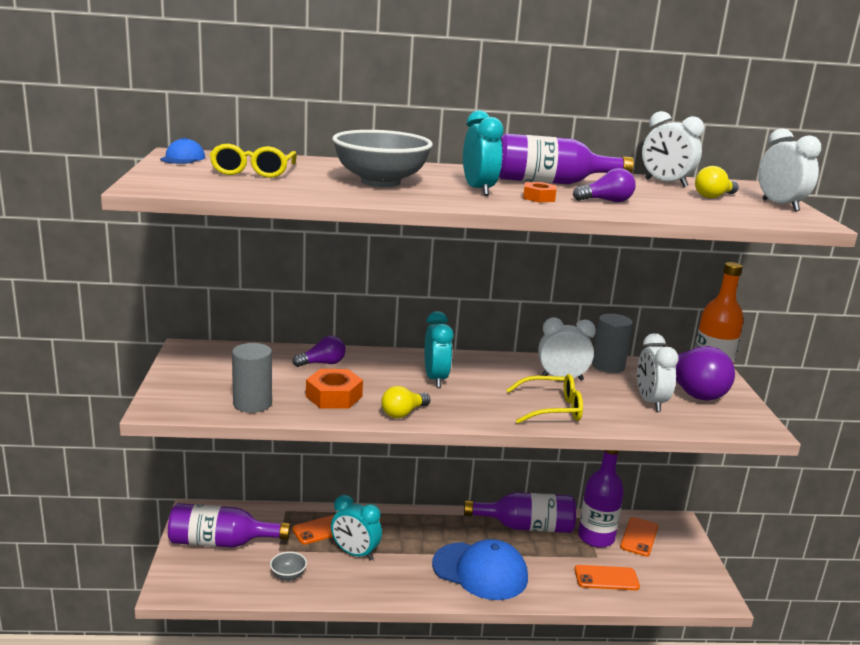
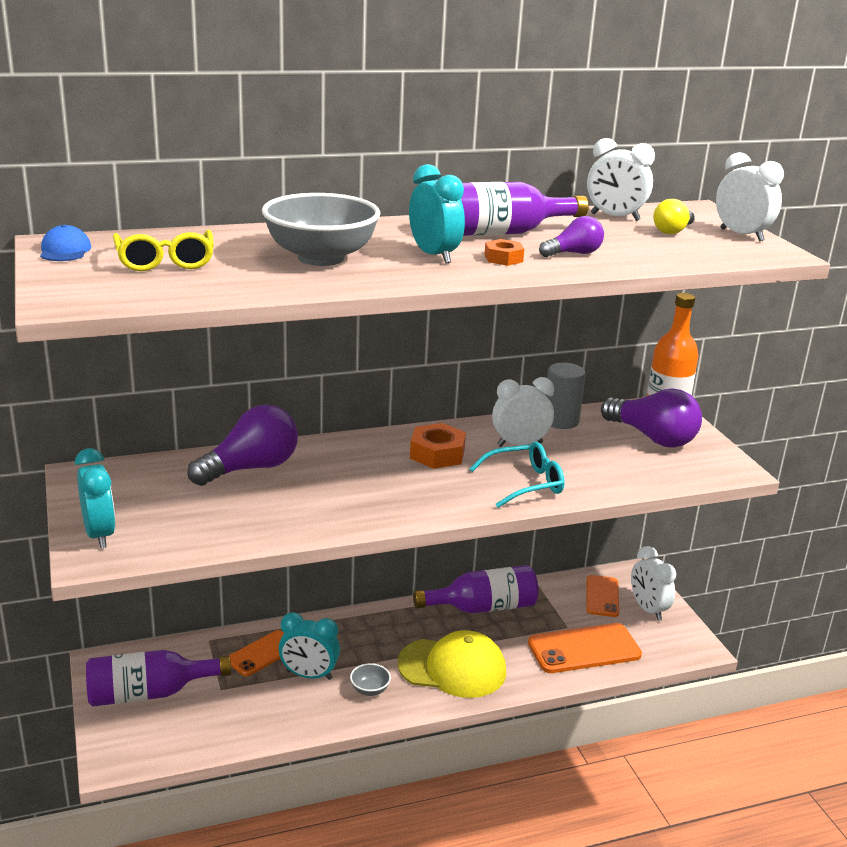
camera: 15 degrees left, 5 degrees up
grey cylinder [232,343,272,413] -> none
grey bowl [270,552,307,581] -> grey bowl moved to [350,663,391,696]
purple light bulb [292,336,346,367] -> purple light bulb [187,405,298,486], size x1.85
orange nut [306,369,363,409] -> orange nut moved to [410,423,466,469]
yellow light bulb [381,386,430,418] -> none
turquoise clock [425,311,453,388] -> turquoise clock moved to [75,448,115,548]
blue cap [432,539,528,600] -> yellow cap [397,630,506,698]
yellow glasses [507,374,583,424] -> turquoise glasses [469,442,564,508]
orange phone [575,565,640,590] -> orange phone [528,623,642,673], size x1.59
purple bottle [578,450,624,548] -> none
white clock [637,333,679,412] -> white clock moved to [631,546,676,621]

